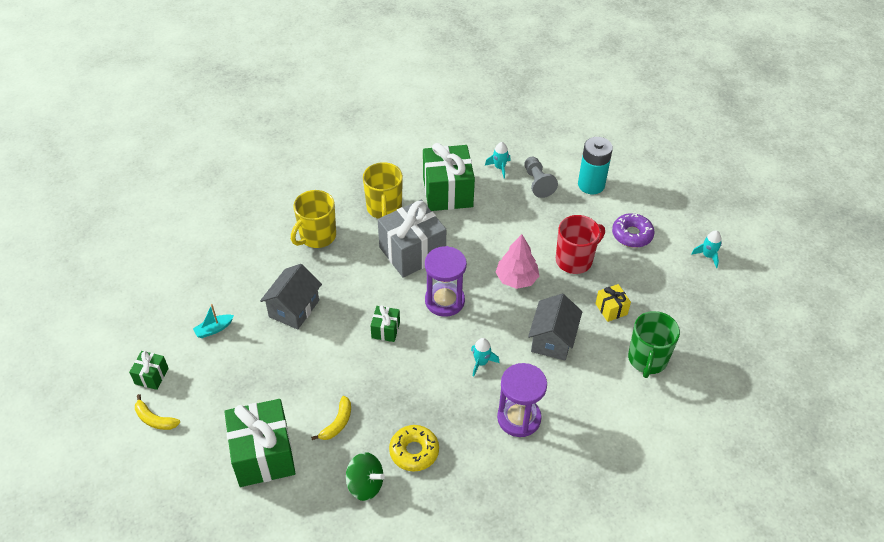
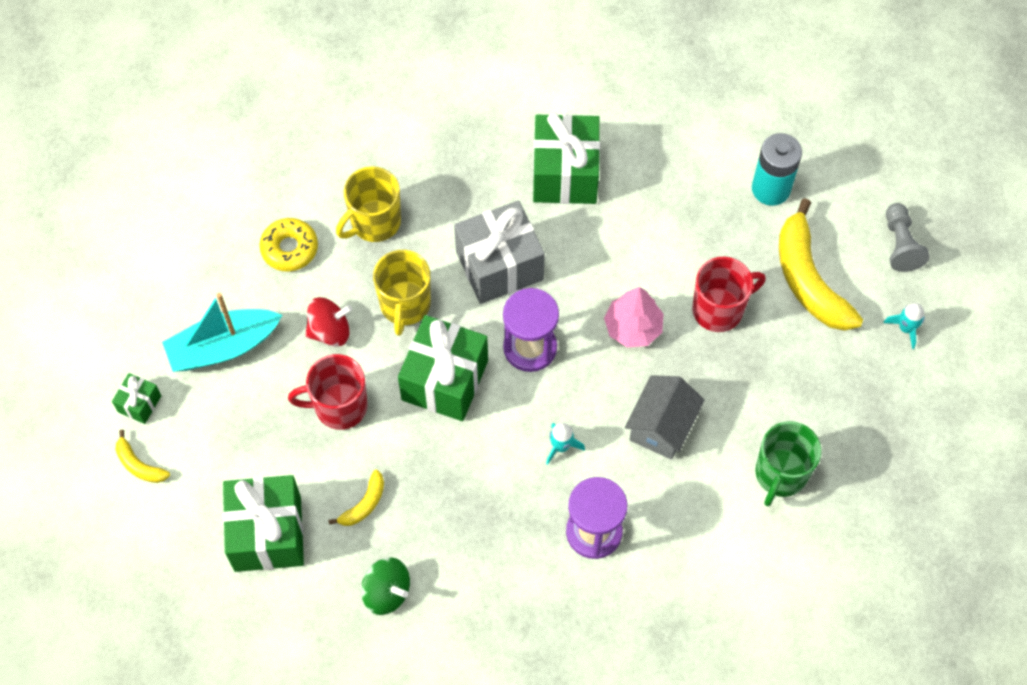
camera: 10 degrees right, 15 degrees up
turquoise boat [193,304,234,338] -> turquoise boat [162,293,282,372], size x2.20
grey house [260,264,322,330] -> red spinning top [305,297,352,347]
yellow mug [363,162,403,219] -> yellow mug moved to [373,250,431,336]
green gift [371,305,400,342] -> green gift [398,315,488,421], size x2.12
yellow donut [389,425,439,472] -> yellow donut moved to [259,218,318,272]
turquoise rocket [485,142,510,179] -> none
grey pawn [524,157,558,198] -> grey pawn moved to [886,203,930,272]
yellow gift [595,284,631,322] -> none
purple donut [612,213,655,248] -> yellow banana [779,198,863,331]
none -> red mug [288,354,368,430]

